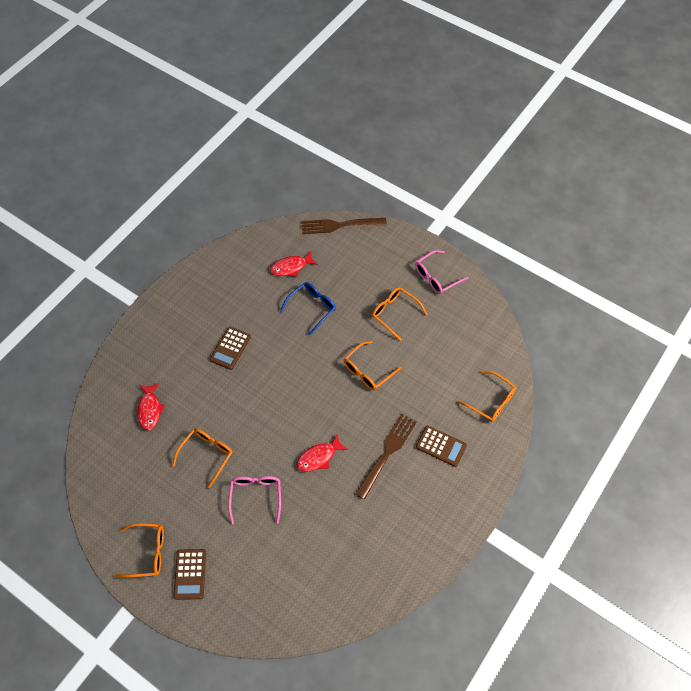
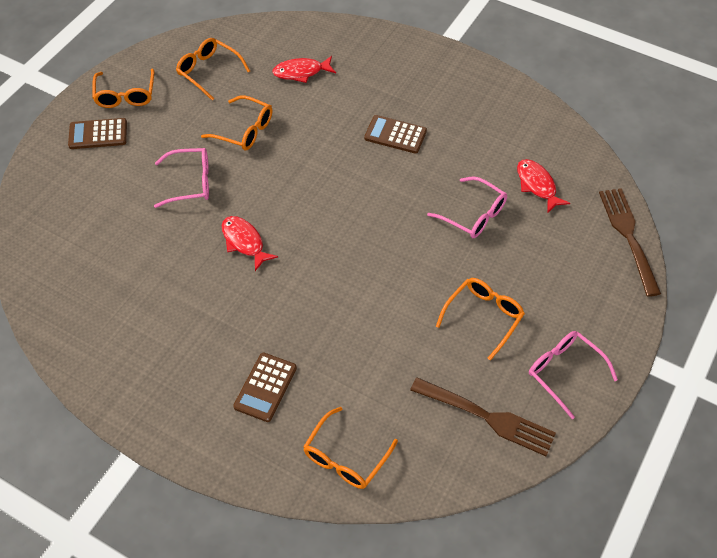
camera: 85 degrees right, 5 degrees down
blue glasses [280,282,336,336] -> pink glasses [427,177,507,238]
orange glasses [344,341,402,390] -> orange glasses moved to [176,38,250,101]
brown fork [355,414,417,500] -> brown fork moved to [410,377,556,456]

